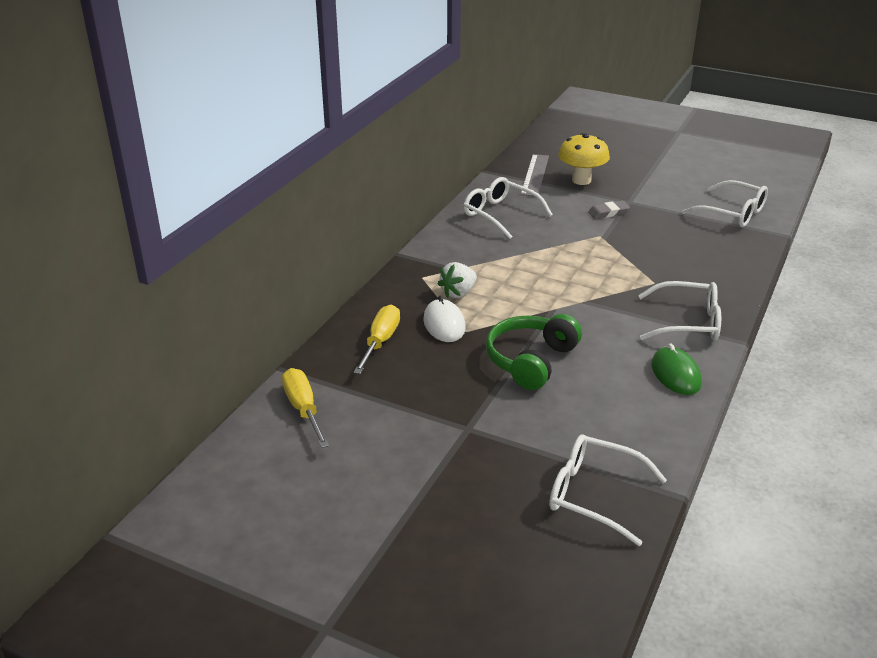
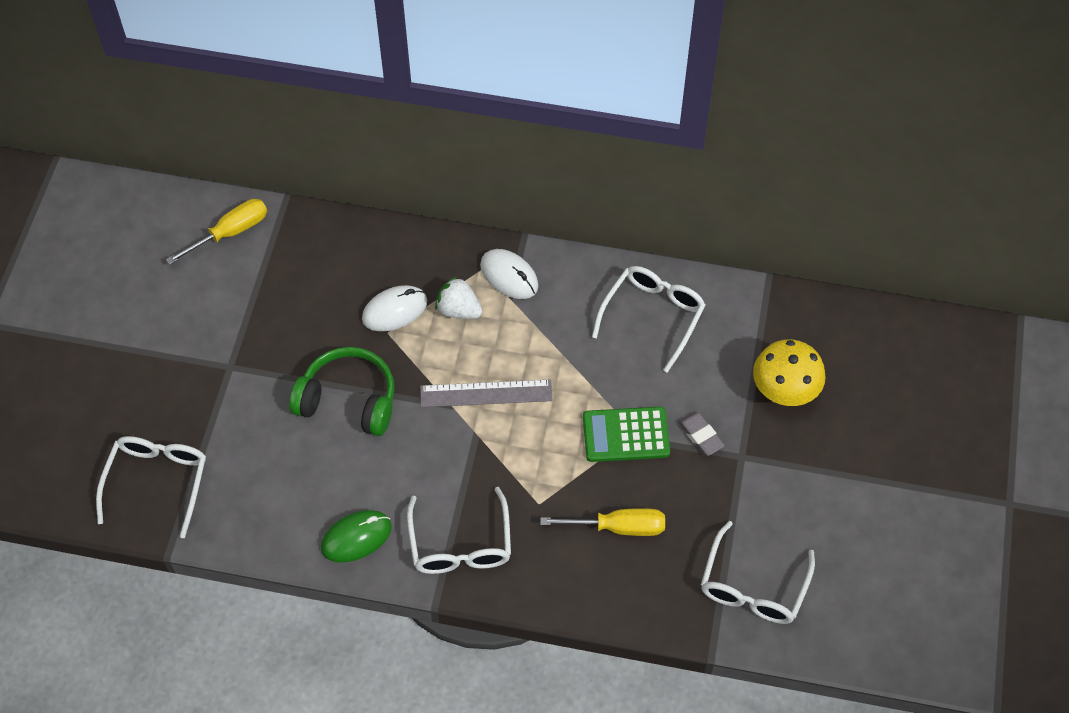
camera: 75 degrees right, 25 degrees up
yellow screwdriver [353,305,400,374] -> yellow screwdriver moved to [540,508,665,536]
grey ruler [520,154,549,196] -> grey ruler moved to [420,379,553,407]
none -> white mouse [480,249,538,299]
none -> green calculator [583,407,670,462]

